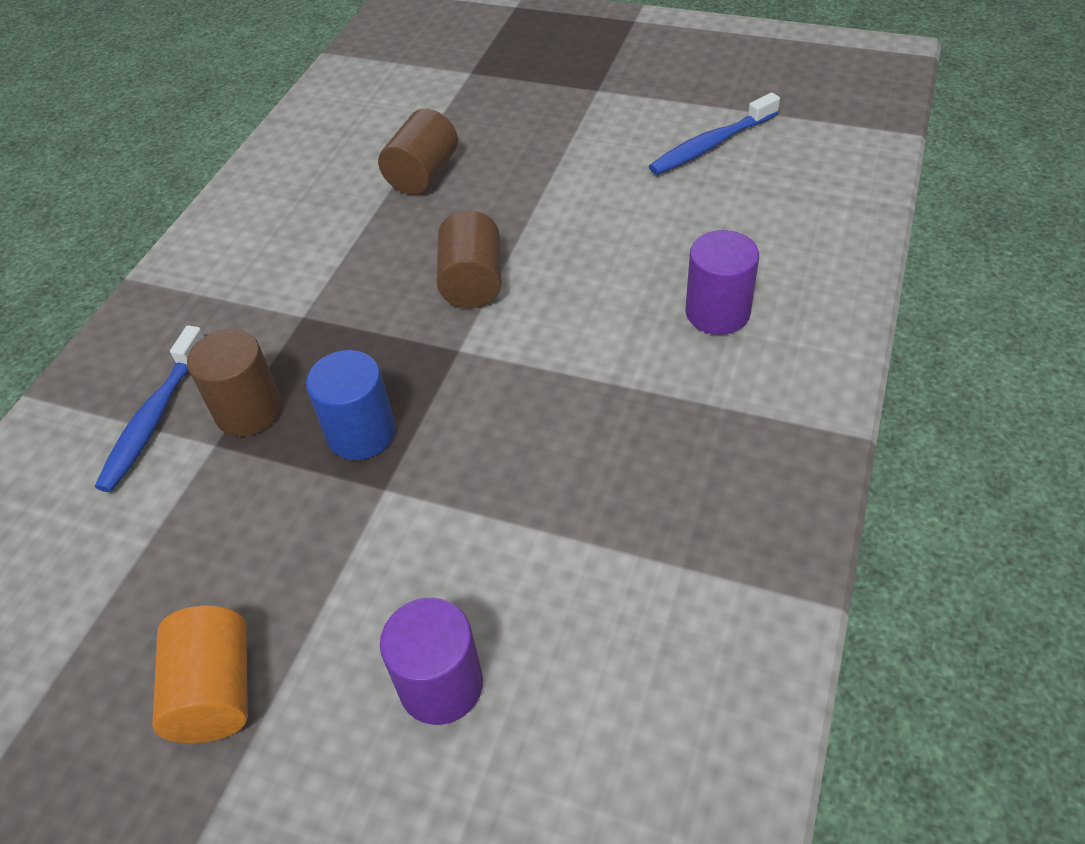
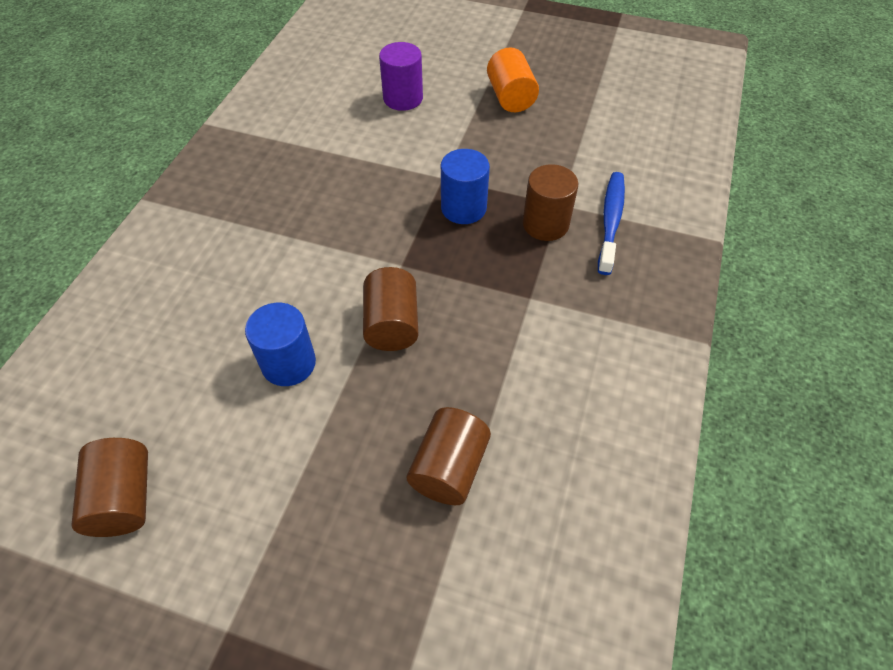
camera: 175 degrees right, 5 degrees up
blue toothbrush [649,92,780,175] -> brown cylinder [71,438,148,537]
purple cylinder [685,230,759,335] -> none
none -> blue cylinder [245,303,316,386]

